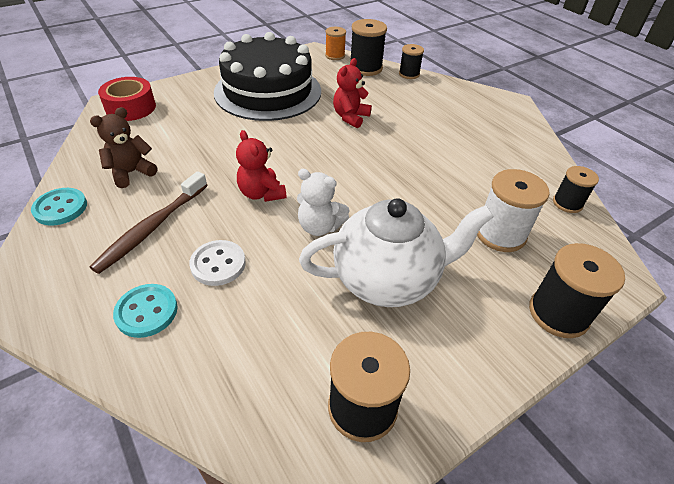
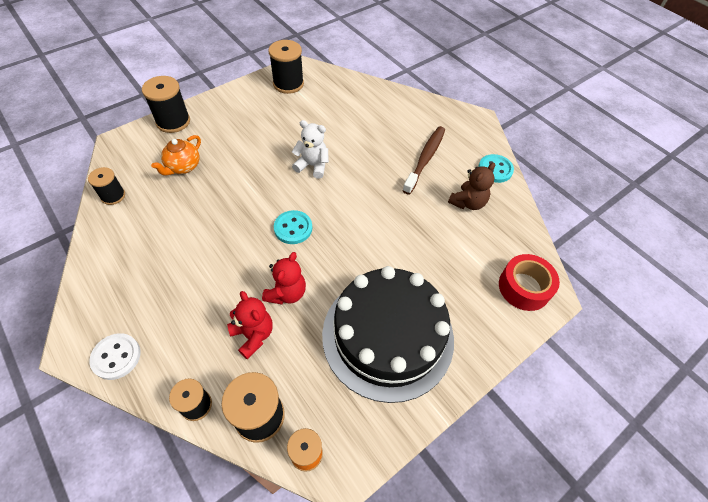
camera: 175 degrees right, 10 degrees up
turquoise button [113,284,178,338] -> turquoise button moved to [274,210,312,244]
white button [189,240,246,286] -> white button moved to [89,333,141,380]
red teddy bear [236,130,286,202] -> red teddy bear moved to [227,291,273,359]
white teapot [299,198,494,307] -> none
white spool [477,169,550,252] -> orange teapot [151,135,201,176]

